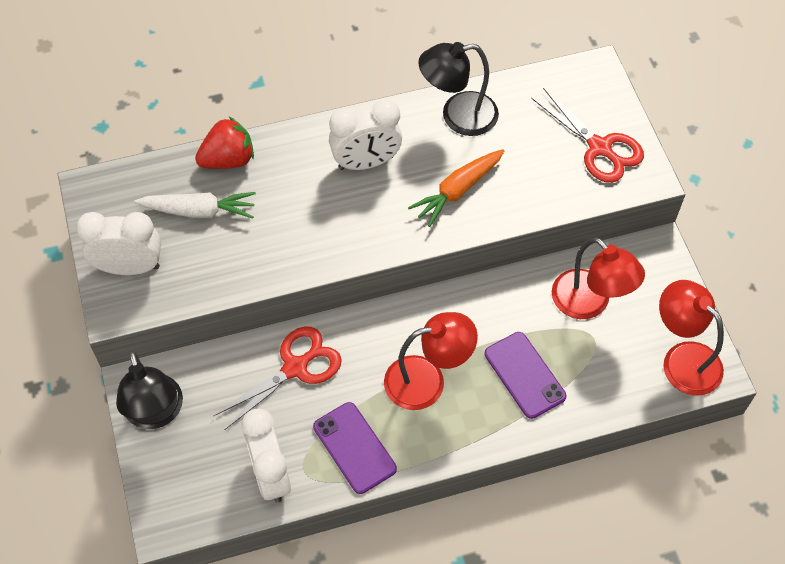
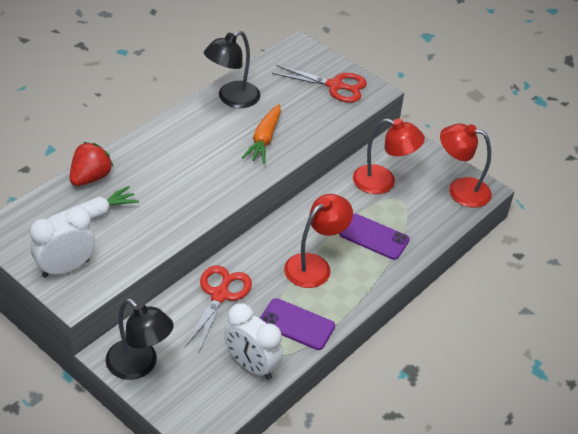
camera: 35 degrees left, 15 degrees down
white clock [329,99,402,170] -> none

